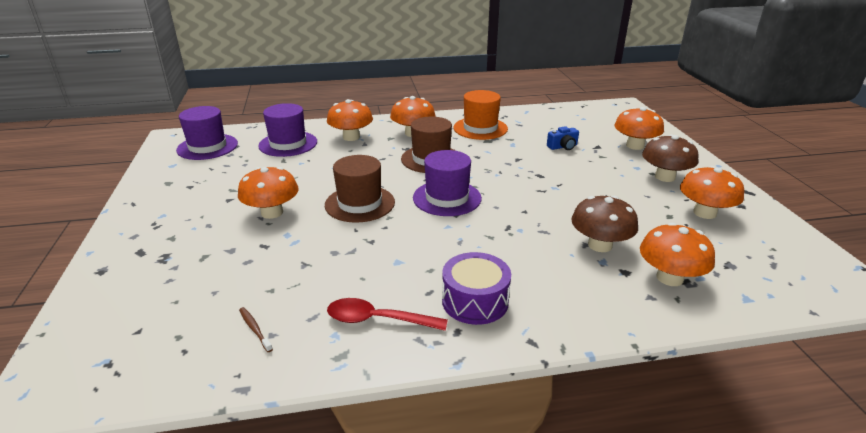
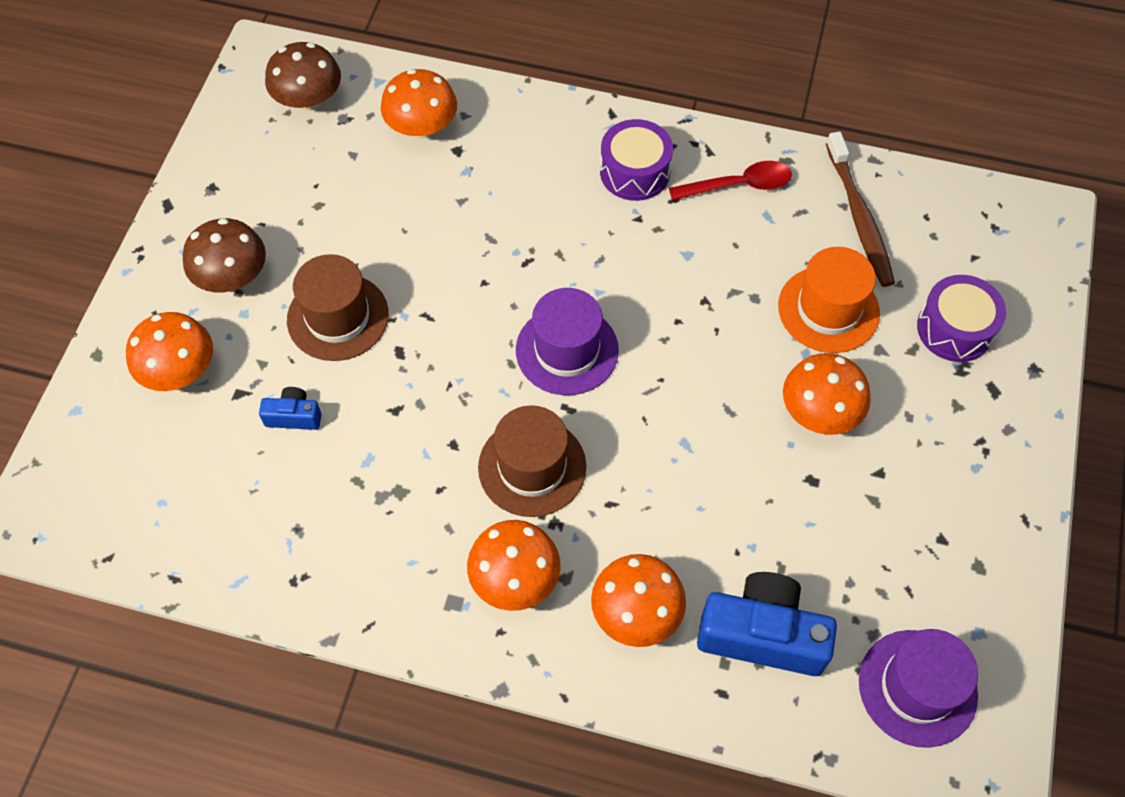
camera: 155 degrees left, 30 degrees up
brown toothbrush [239,307,273,352] -> brown toothbrush [826,132,895,287], size x2.40
purple hat [258,103,317,157] -> blue camera [697,572,837,676]
brown hat [325,155,395,223] -> brown hat moved to [287,254,389,361]
red spoon [327,298,448,331] -> red spoon turned 45 degrees counterclockwise [669,161,792,201]
orange hat [453,90,508,140] -> orange hat moved to [778,247,880,353]
brown mushroom [571,196,638,252] -> brown mushroom moved to [265,42,341,111]
orange mushroom [680,166,744,219] -> none
none -> purple drum [917,275,1006,362]

